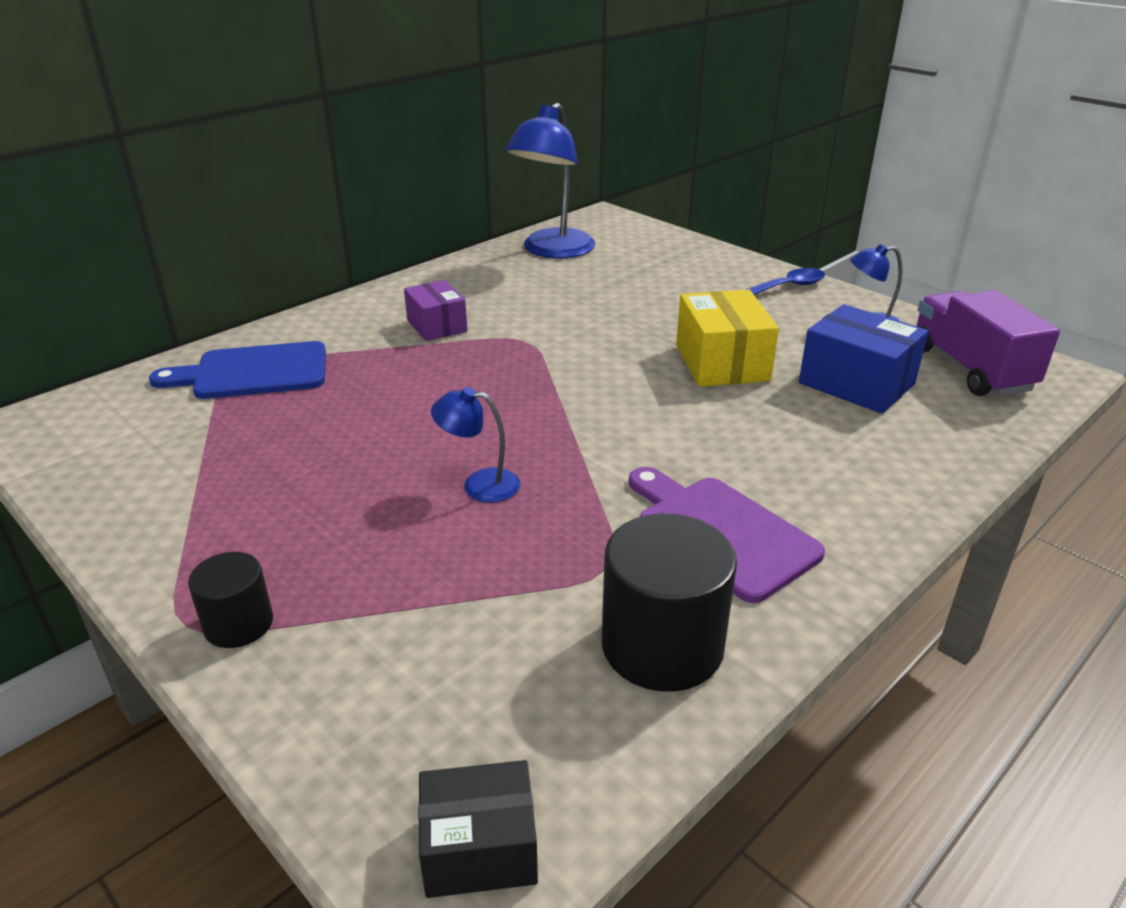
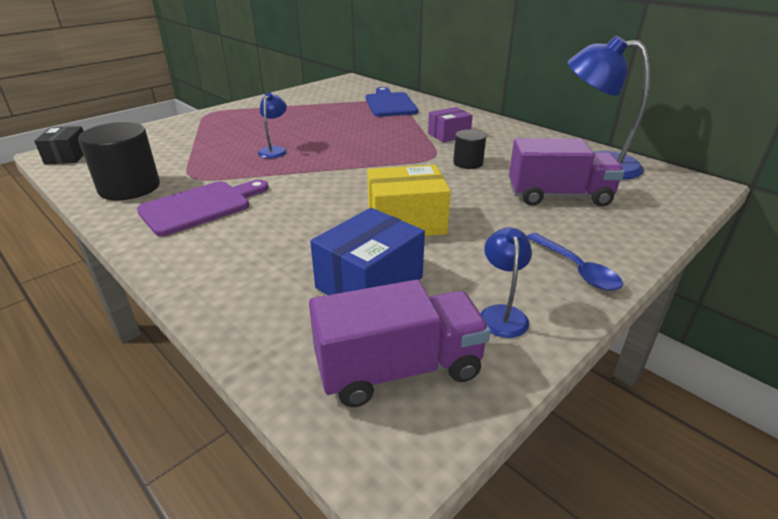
camera: 90 degrees right, 0 degrees up
black cylinder [188,552,273,648] -> black cylinder moved to [453,129,486,169]
none -> purple truck [509,138,625,207]

